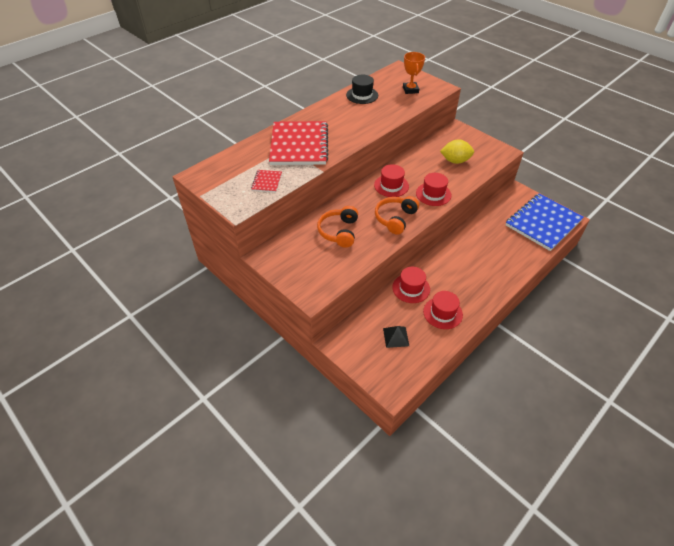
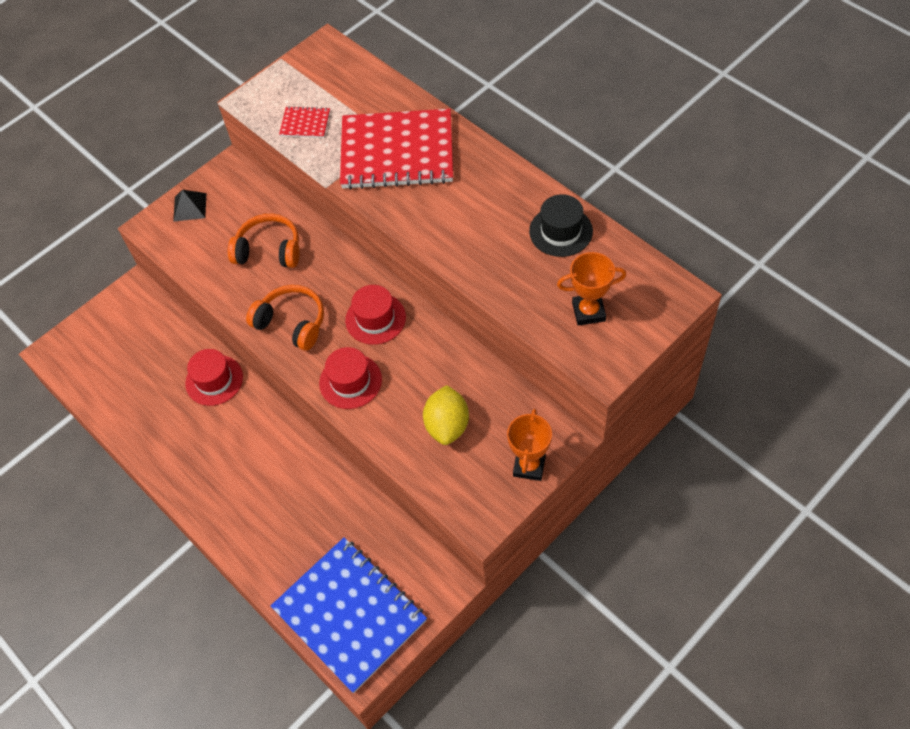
camera: 95 degrees right, 10 degrees up
black pyramid [383,326,409,348] -> black pyramid moved to [173,190,206,222]
red hat [423,291,463,329] -> none
none -> orange trophy [507,409,552,481]

